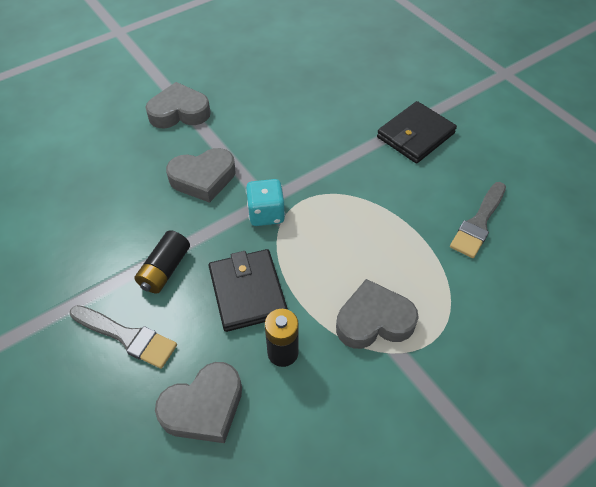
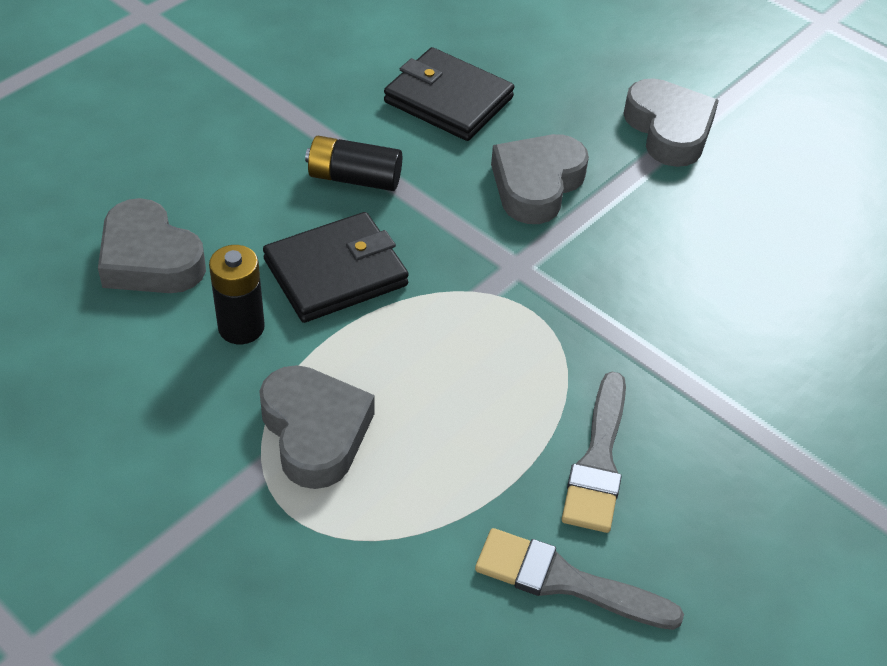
camera: 75 degrees right, 5 degrees down
grey brush [70,305,177,369] -> grey brush moved to [562,372,626,533]
grey heart [166,148,235,203] -> grey heart turned 60 degrees clockwise [491,134,589,224]
turquoise dice [246,179,285,226] -> none
black wallet [377,101,457,163] -> black wallet moved to [384,47,514,141]

